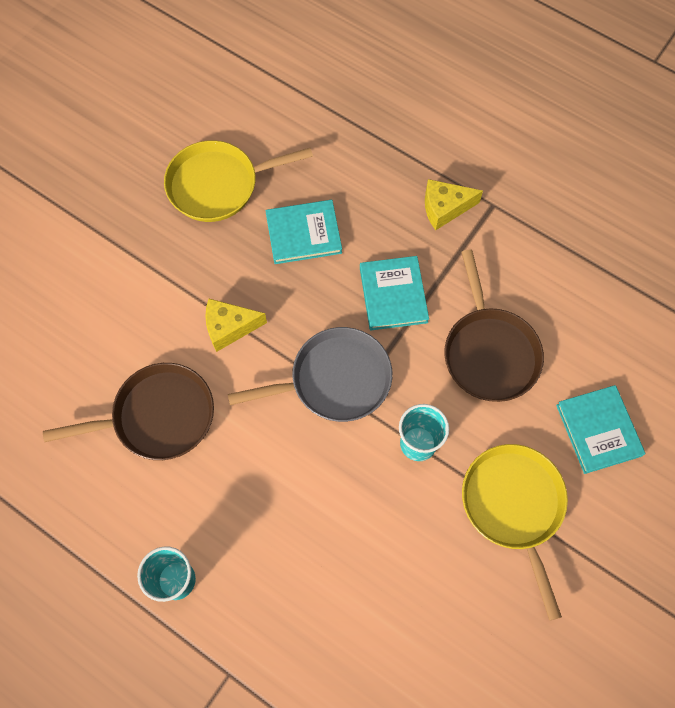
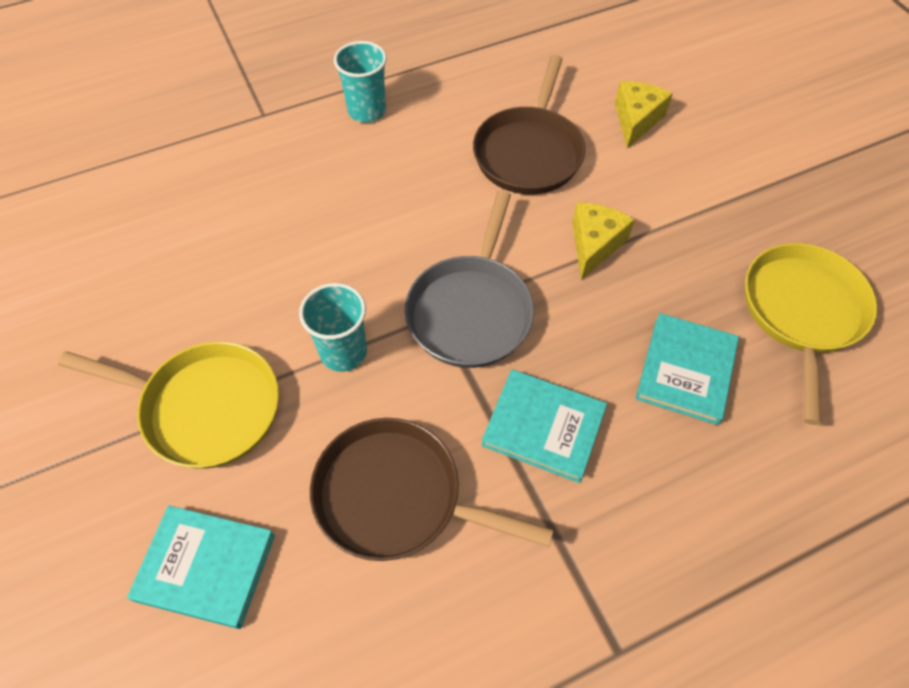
camera: 120 degrees right, 10 degrees down
yellow cheese [425,179,483,230] -> yellow cheese moved to [615,81,673,149]

